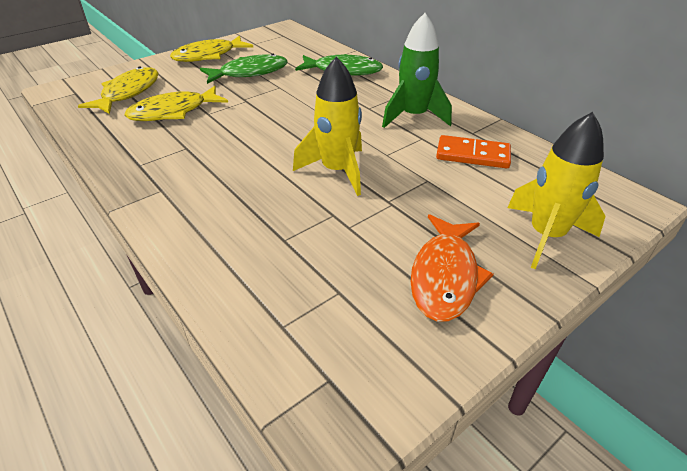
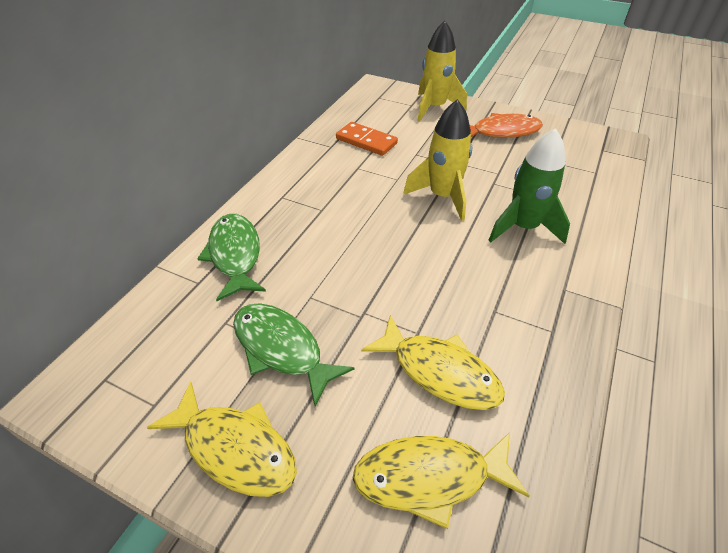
camera: 115 degrees left, 5 degrees up
green rocket [382,13,452,128] -> green rocket moved to [489,128,570,244]
orange domino [436,135,511,168] -> orange domino turned 45 degrees counterclockwise [336,122,398,156]

